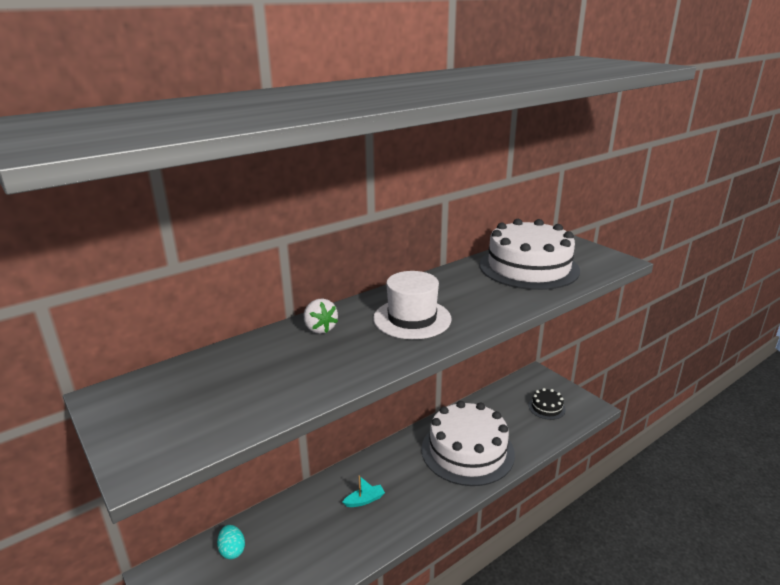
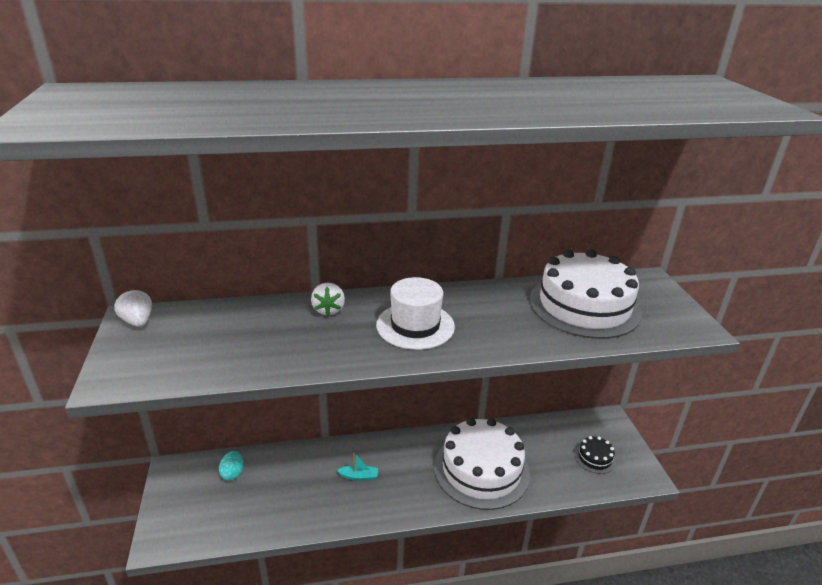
camera: 25 degrees right, 5 degrees up
none -> white strawberry [114,290,152,327]

